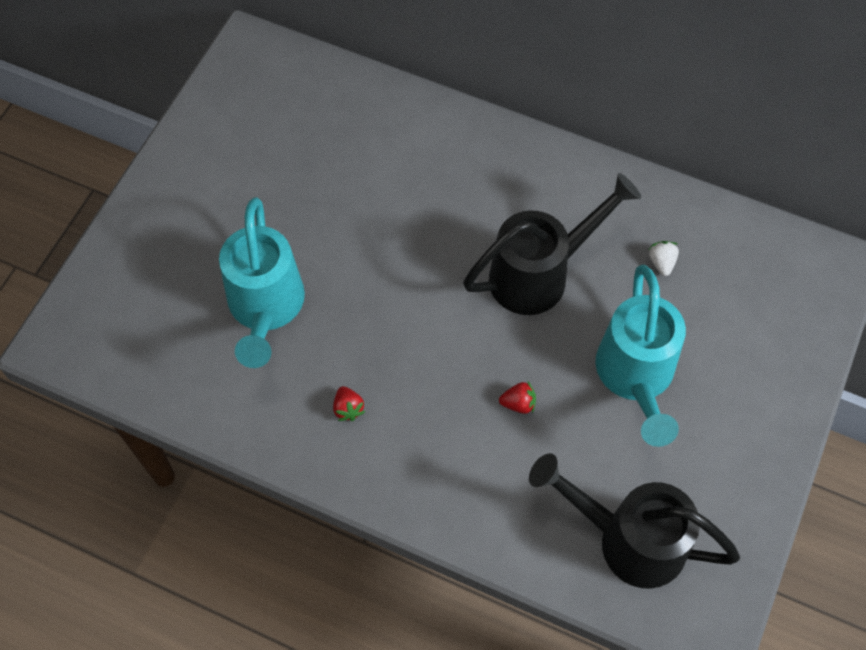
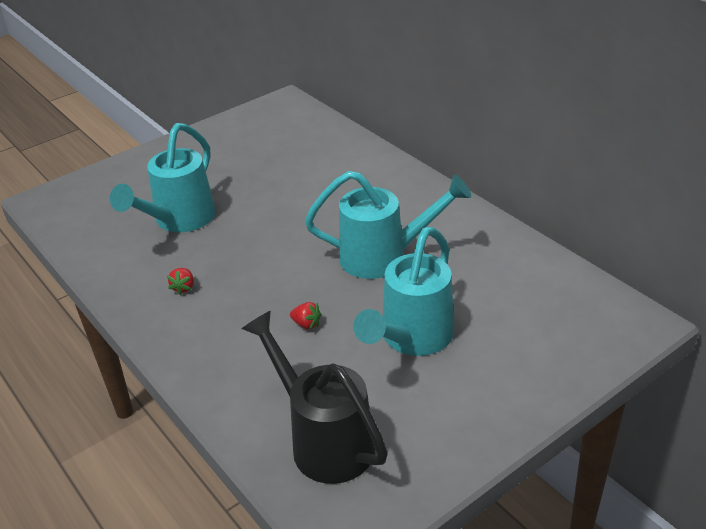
camera: 30 degrees right, 25 degrees down
black watering can [463,173,641,315] -> turquoise watering can [305,171,471,279]
white strawberry [648,241,679,276] -> none

